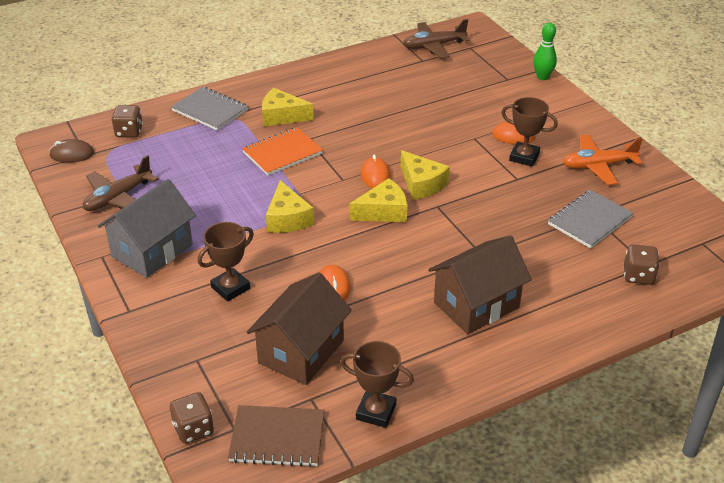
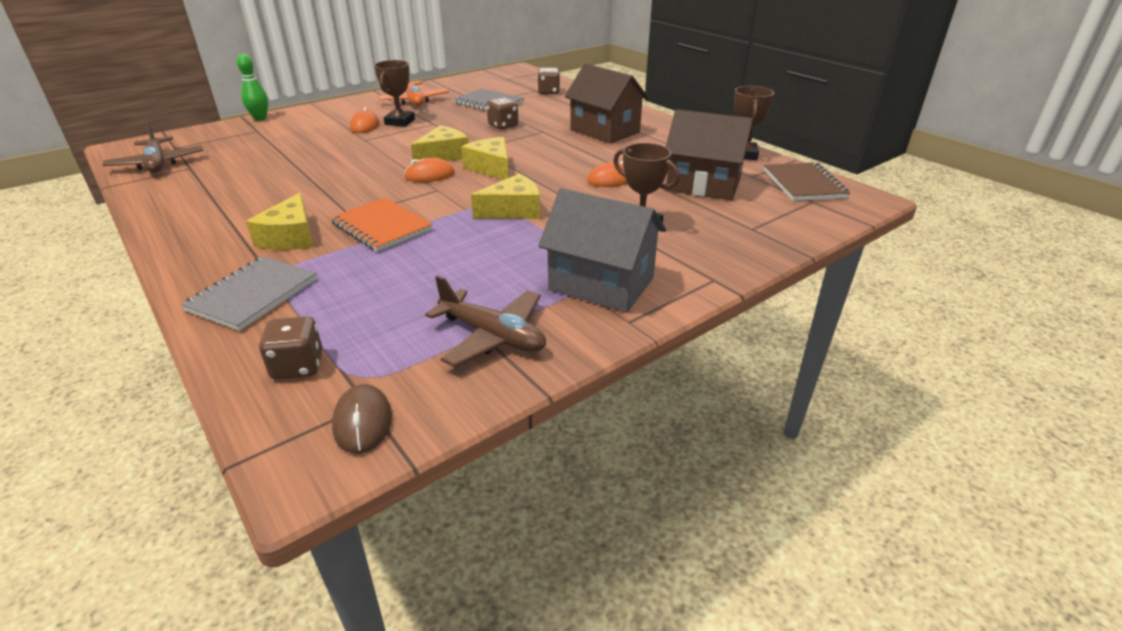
camera: 100 degrees left, 5 degrees down
brown dice [170,392,214,444] -> brown dice moved to [487,97,518,130]

